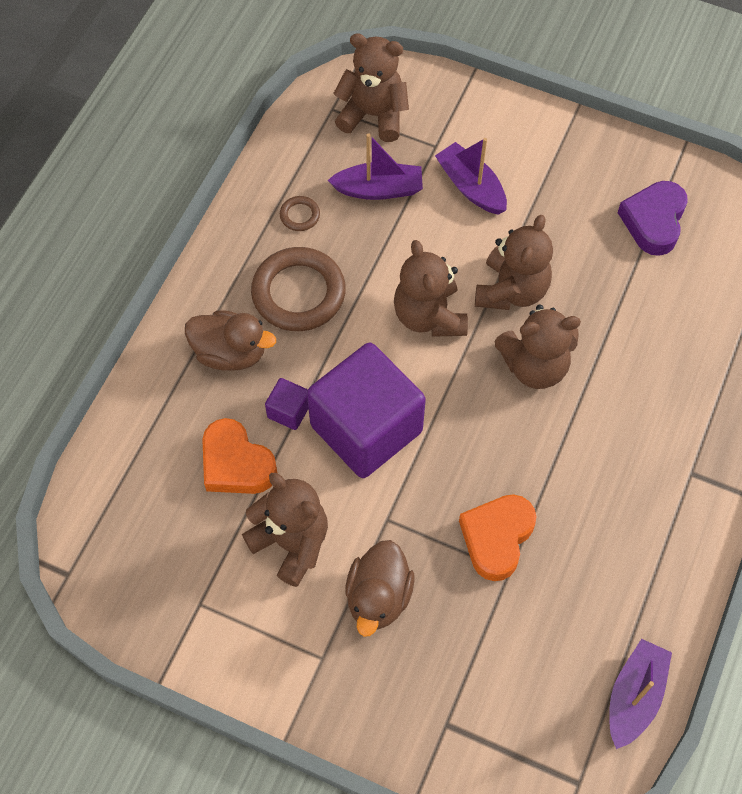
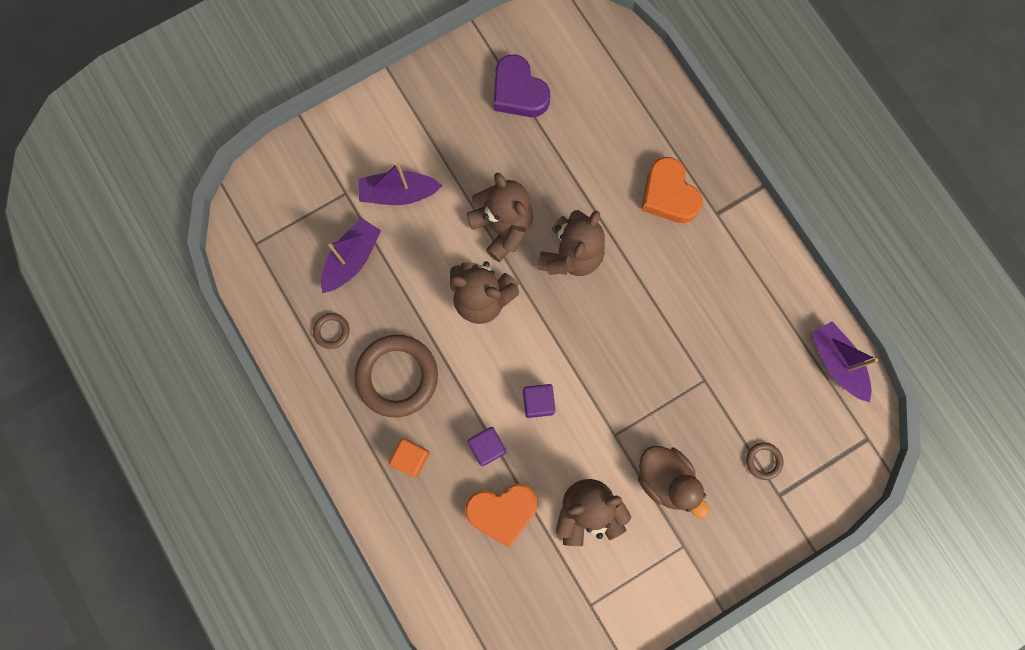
camera: 55 degrees left, 15 degrees up
brown duck [185,310,276,371] -> orange cube [389,438,430,477]
purple cube [307,343,426,478] -> purple cube [523,384,555,418], size x0.41
brown teddy bear [333,33,409,142] -> none
orange heart [459,494,537,581] -> orange heart moved to [641,157,703,223]
none -> brown ring [746,442,784,480]

